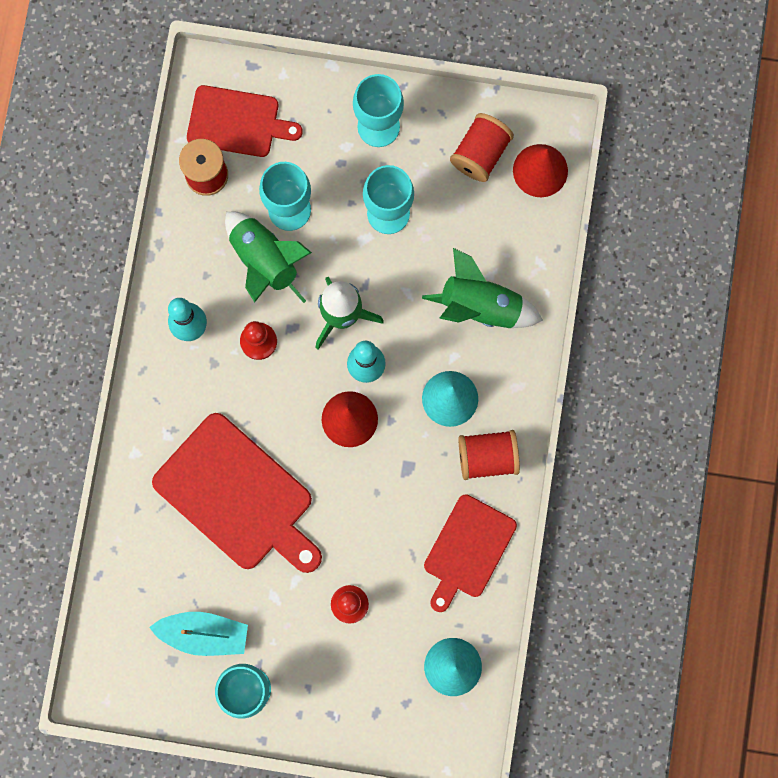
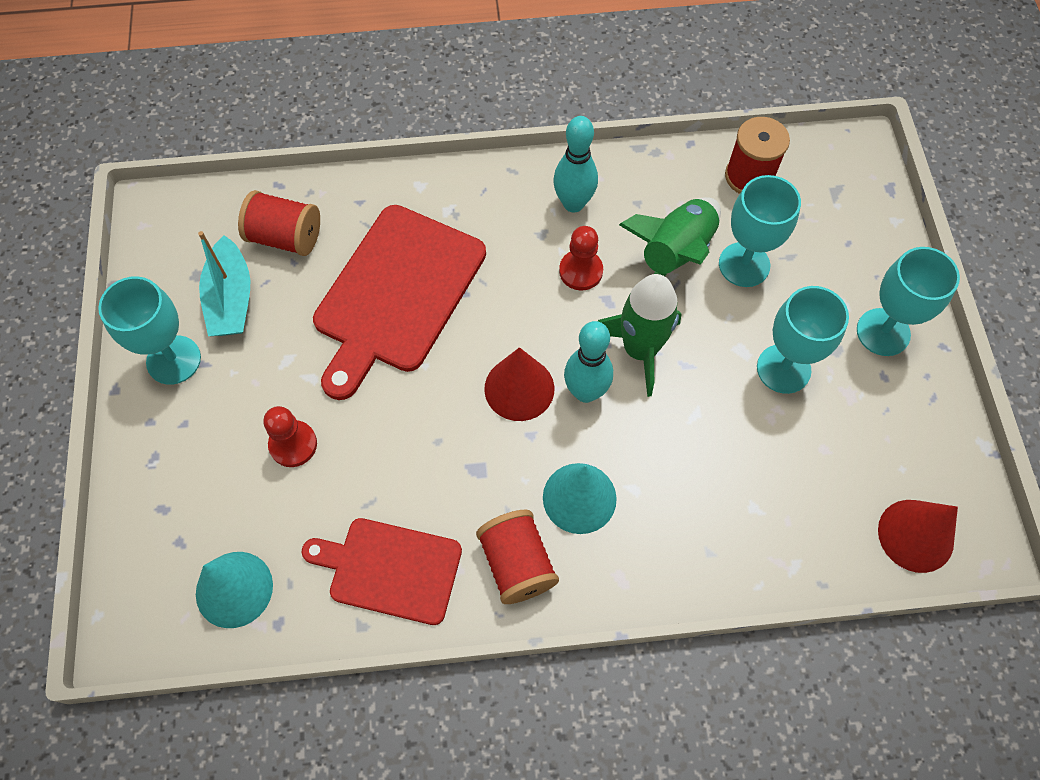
camera: 75 degrees right, 15 degrees down
red cutting board [187,85,303,157] -> none
green rocket [422,248,543,328] -> none
red spool [450,113,514,182] -> red spool moved to [238,190,320,256]

